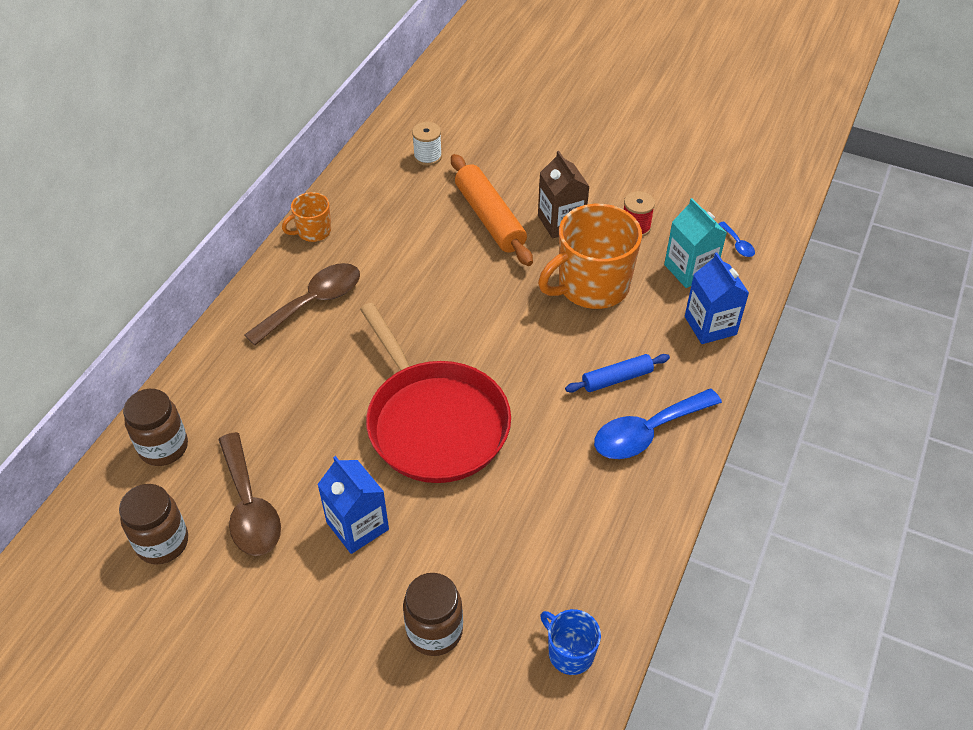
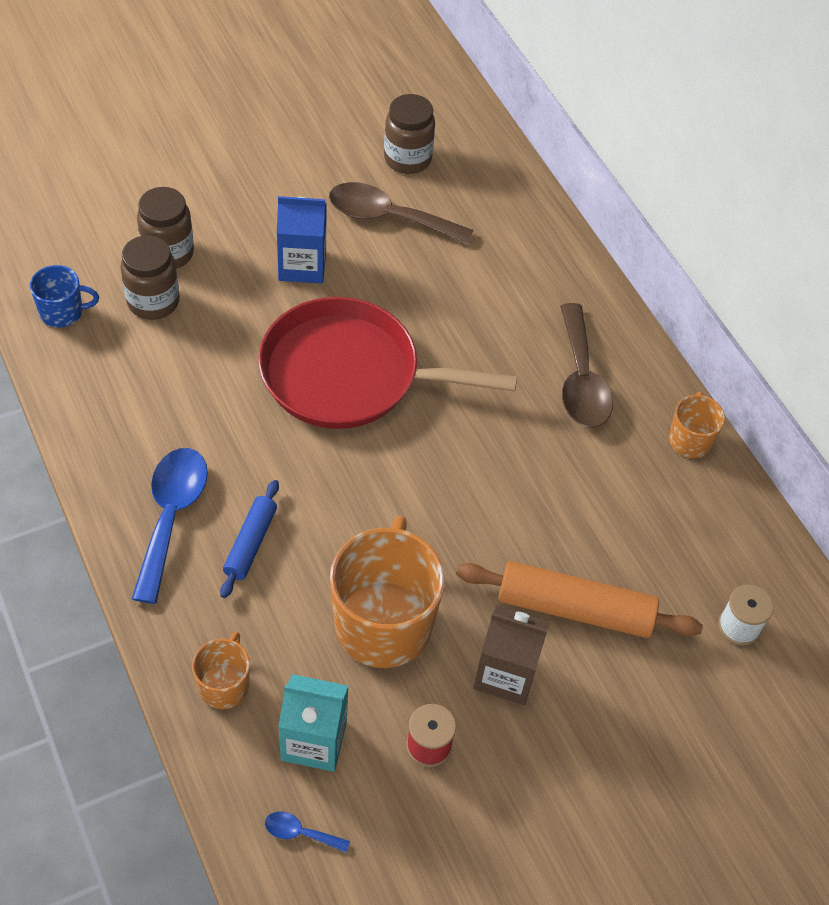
camera: 125 degrees right, 5 degrees up
brown jar [123,389,188,466] -> brown jar moved to [120,235,180,320]
blue carton [685,252,749,344] -> orange mug [192,632,250,709]

